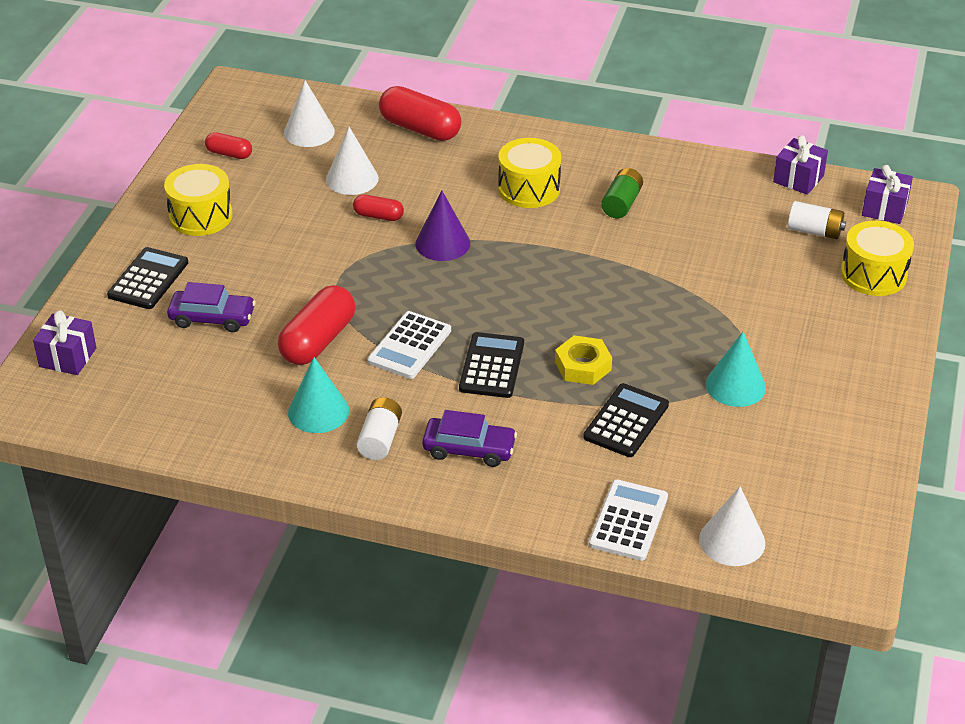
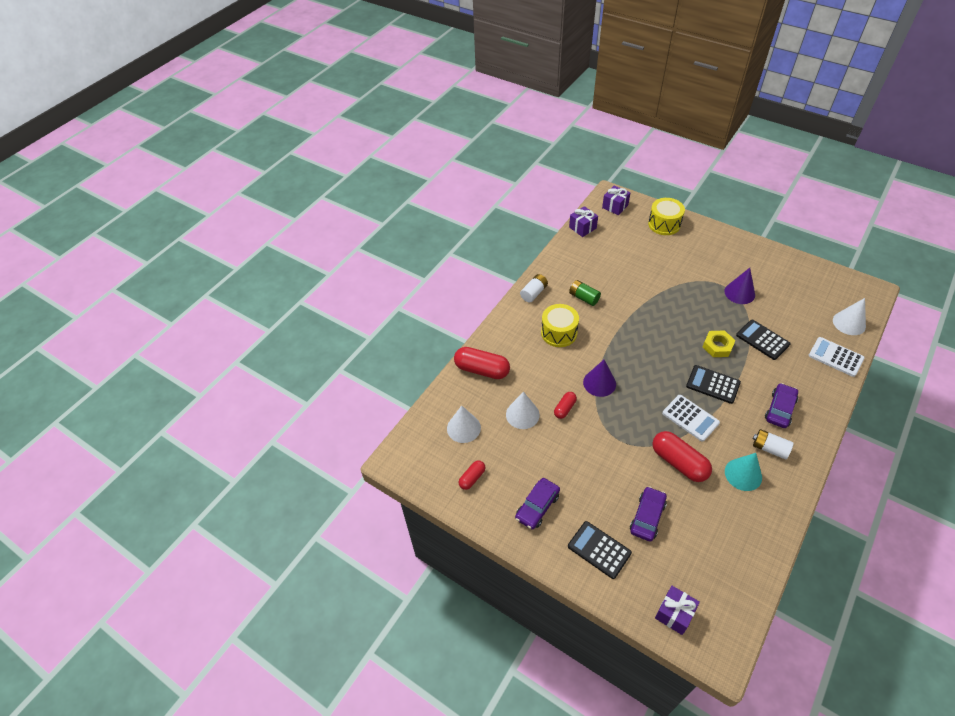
camera: 70 degrees left, 10 degrees up
yellow drum [164,164,233,236] -> purple car [515,478,560,530]
red capsule [379,86,461,141] -> red capsule turned 60 degrees clockwise [454,347,510,379]
turquoise cone [706,332,766,407] -> purple cone [724,268,755,304]
white battery [788,201,846,239] -> white battery moved to [520,274,548,303]

